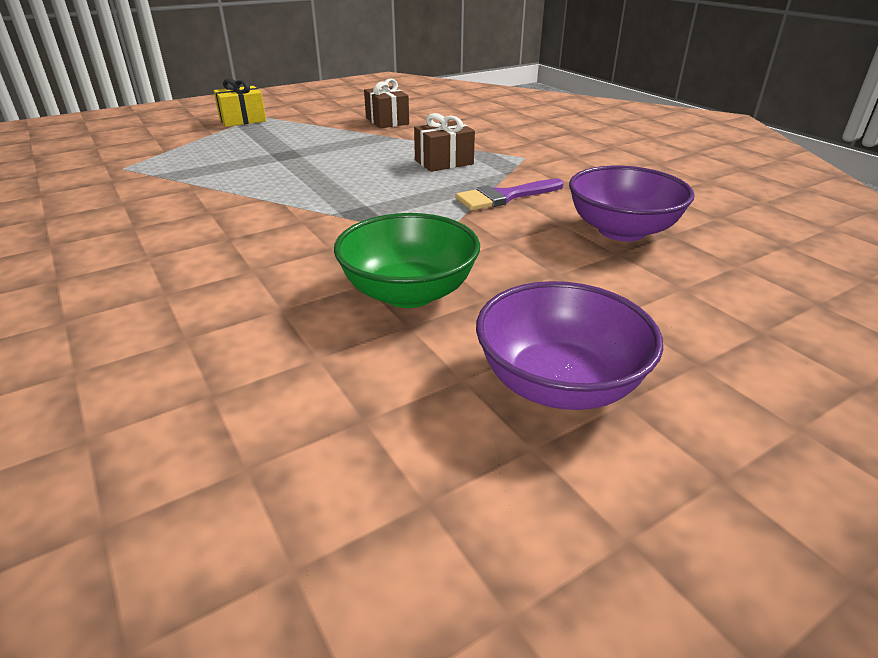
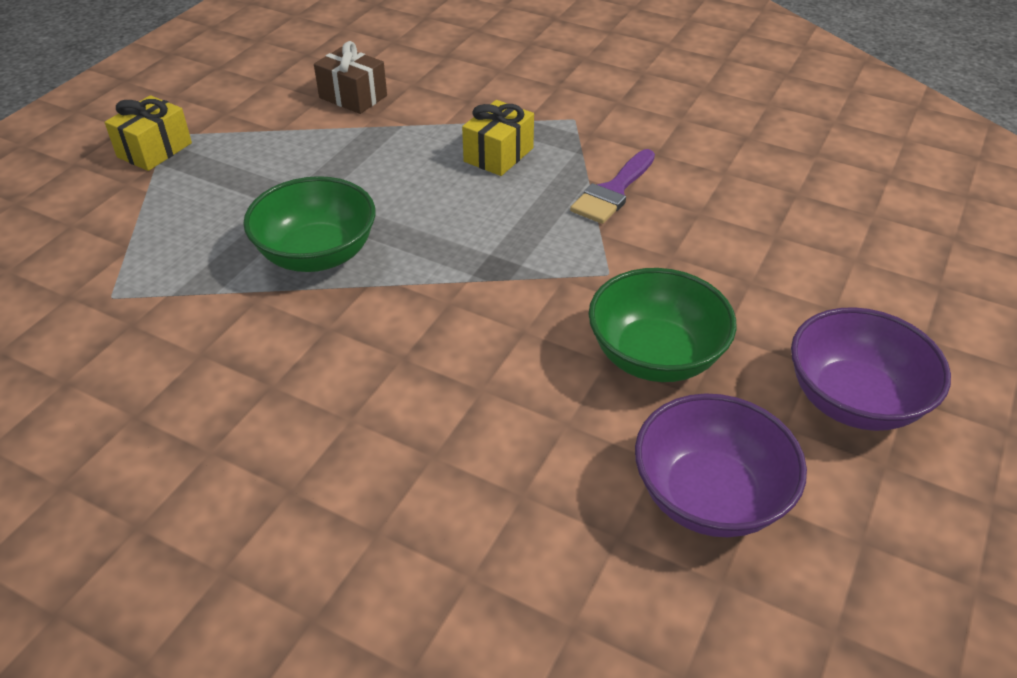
camera: 30 degrees left, 10 degrees up
brown gift [414,113,475,172] -> yellow gift [462,100,534,176]
purple bowl [569,166,695,241] -> purple bowl moved to [635,393,807,537]
none -> green bowl [243,176,375,272]

